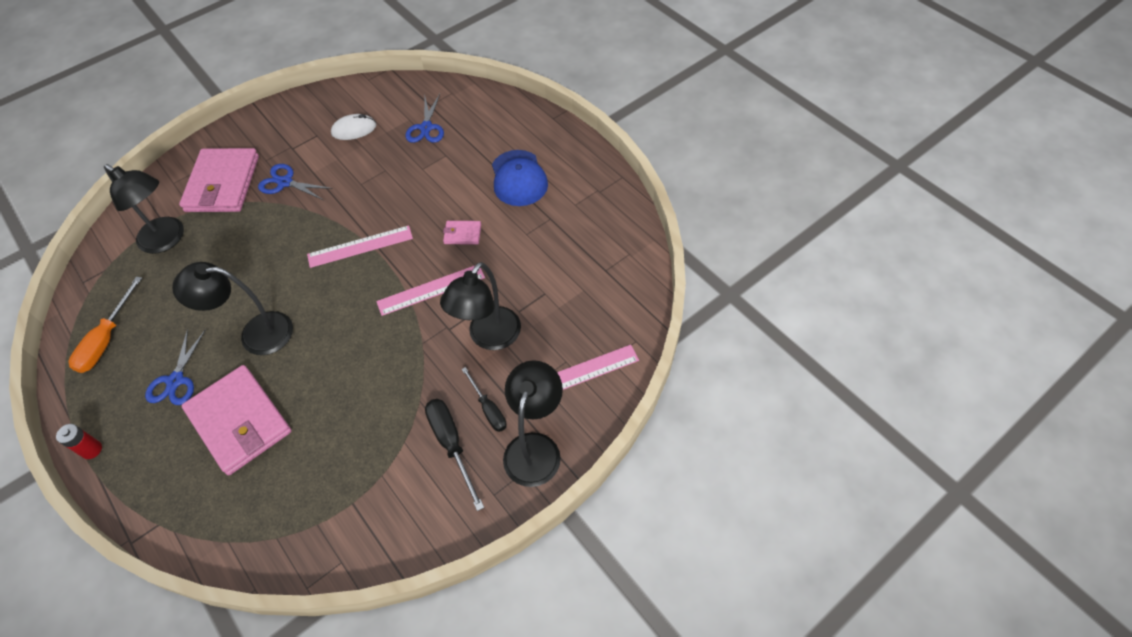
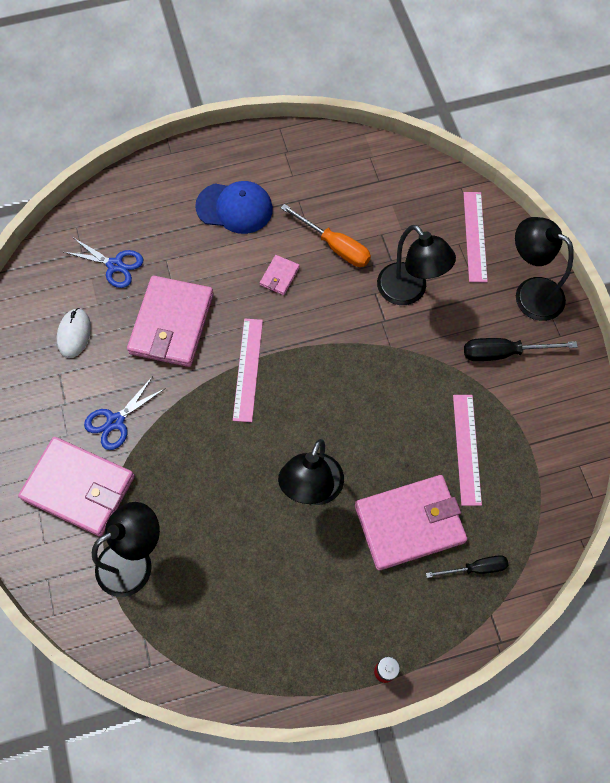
camera: 70 degrees left, 10 degrees up
orange screwdriver [69,276,142,373] -> orange screwdriver moved to [281,204,371,267]
blue scissors [145,329,206,405] -> none
pink ruler [376,266,485,316] -> pink ruler moved to [453,395,482,506]
black screwdriver [462,367,507,432] -> black screwdriver moved to [426,555,508,578]
none -> pink wallet [127,276,213,367]

